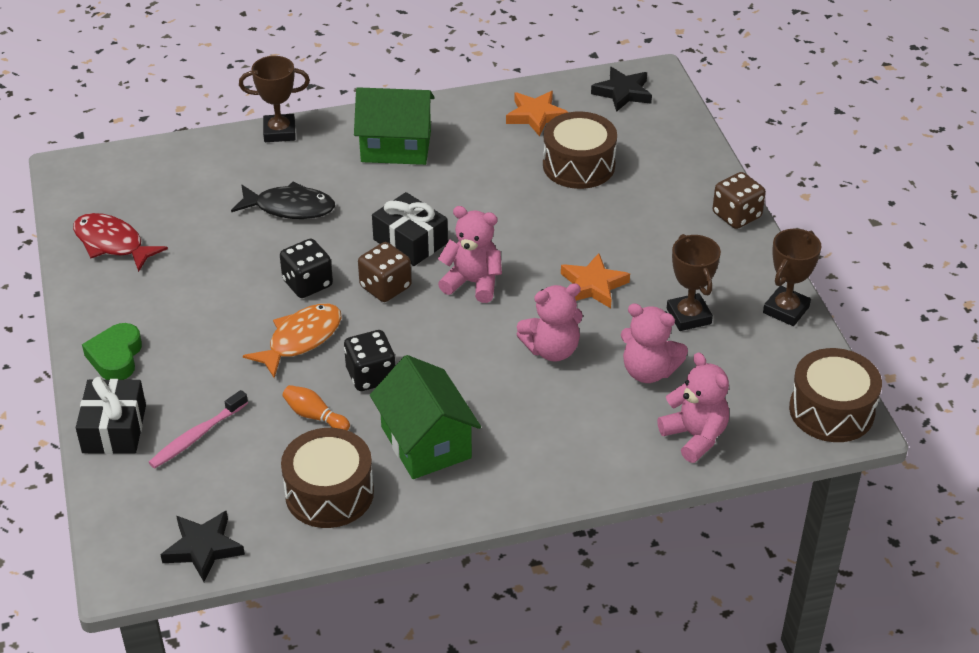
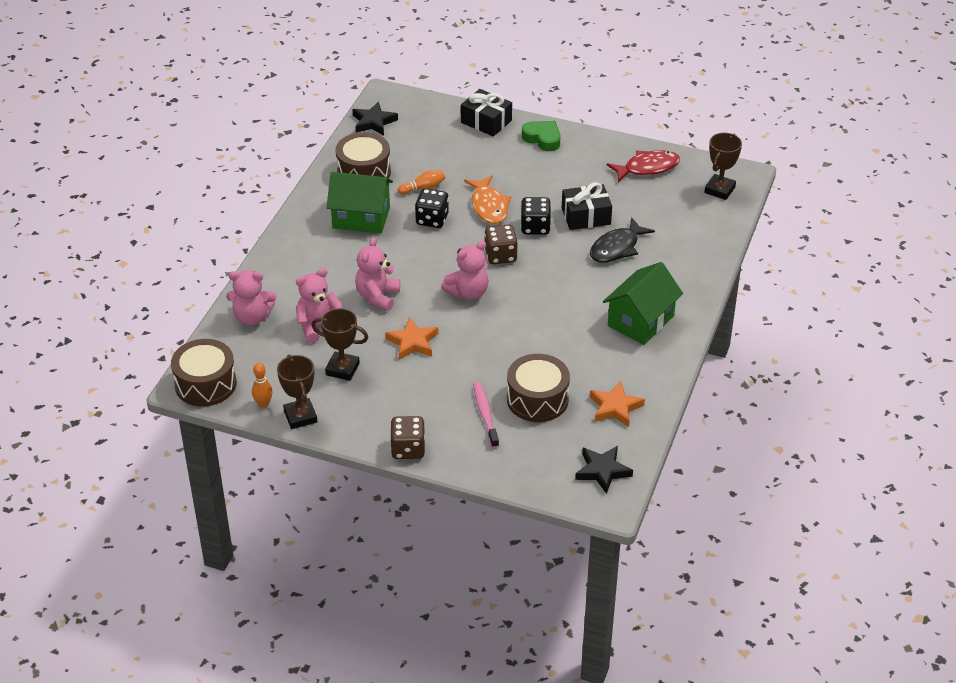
camera: 125 degrees right, 0 degrees up
pink toothbrush [148,390,248,468] -> pink toothbrush moved to [473,382,499,448]
brown trophy [239,56,310,142] -> brown trophy moved to [704,133,742,200]
black gift [372,192,448,266] -> black gift moved to [562,182,612,230]
none -> orange bowling pin [252,363,273,408]

